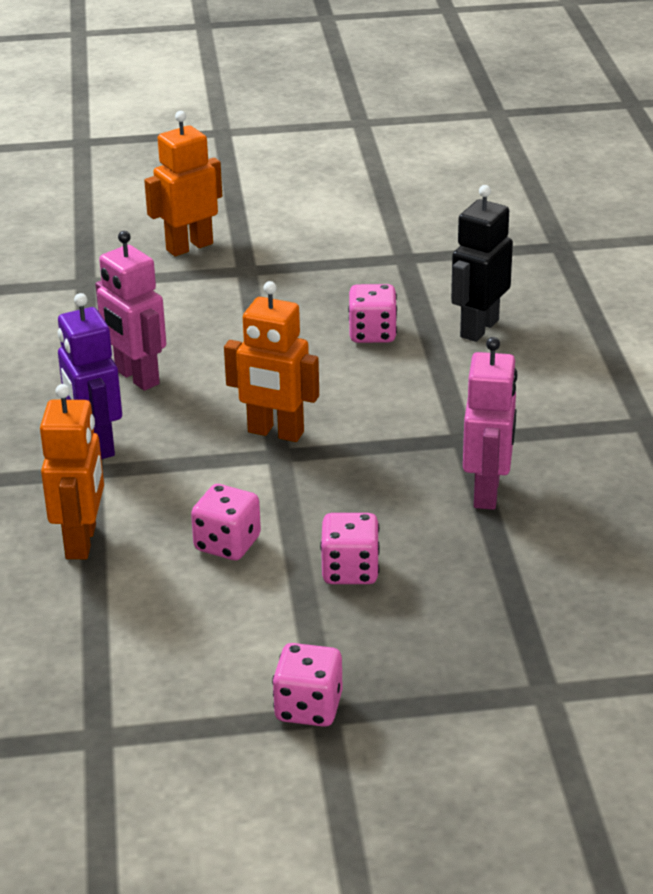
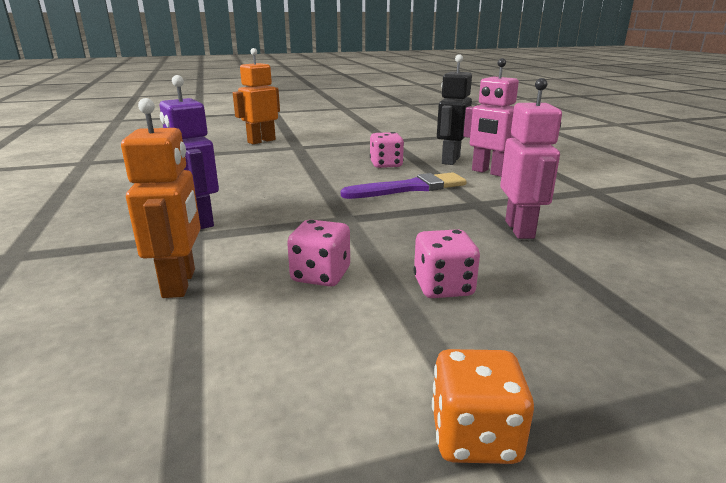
camera: 10 degrees left, 10 degrees down
pink robot [95,231,166,391] -> pink robot moved to [463,58,519,177]
orange robot [224,281,319,442] -> none
pink dice [272,643,342,727] -> orange dice [432,349,534,464]
none -> purple brush [341,172,467,199]

